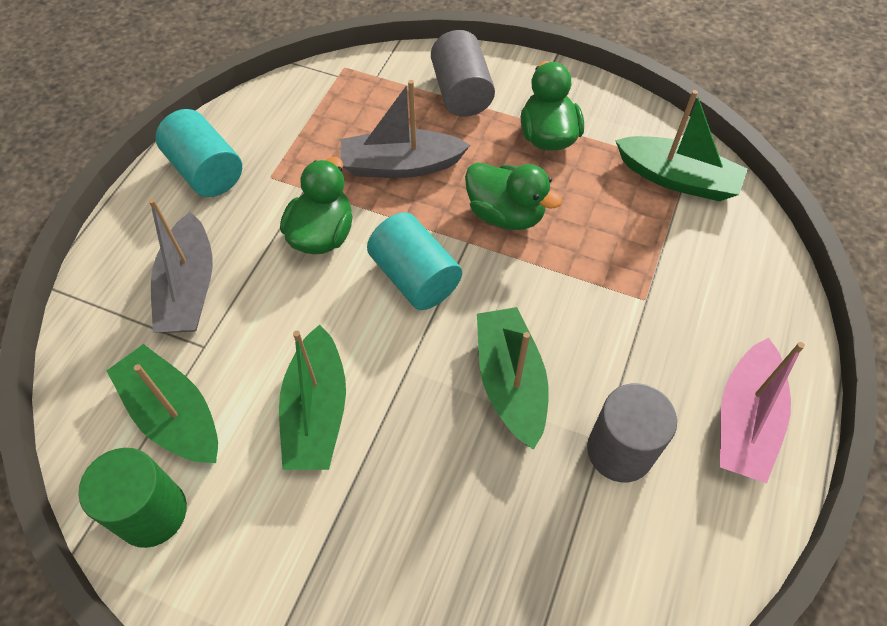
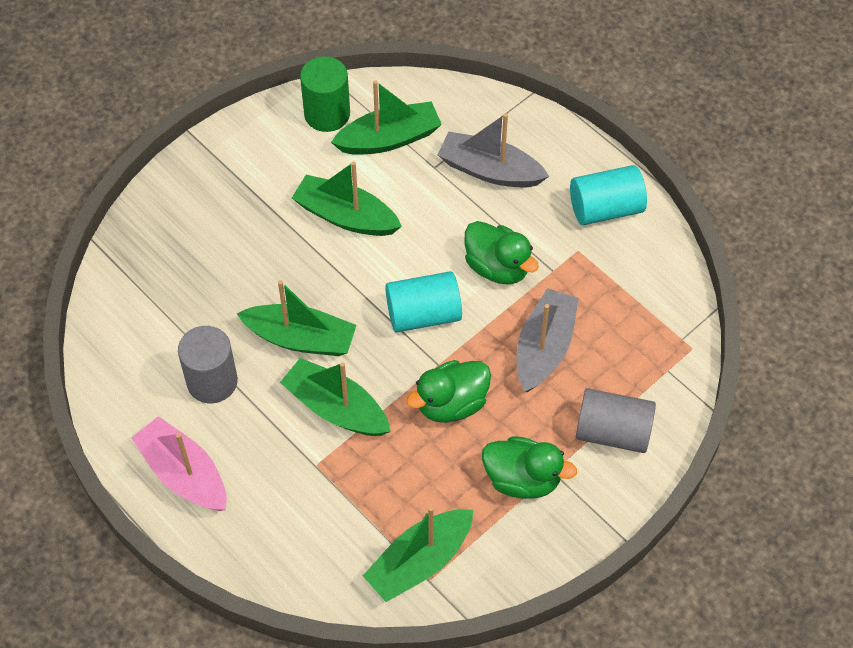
camera: 115 degrees right, 0 degrees up
none -> green boat [280,358,391,436]

